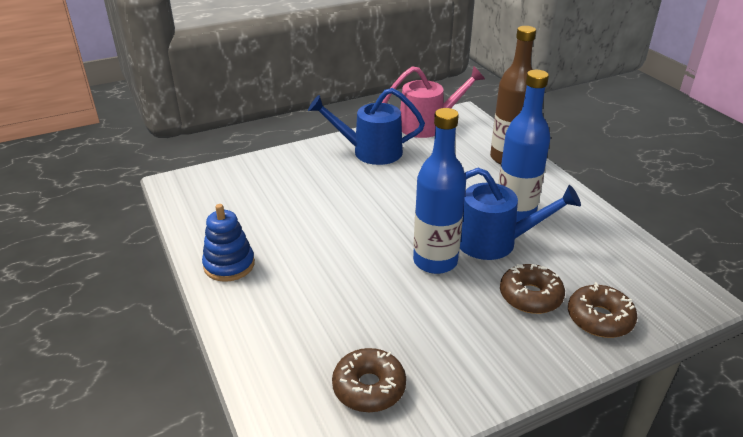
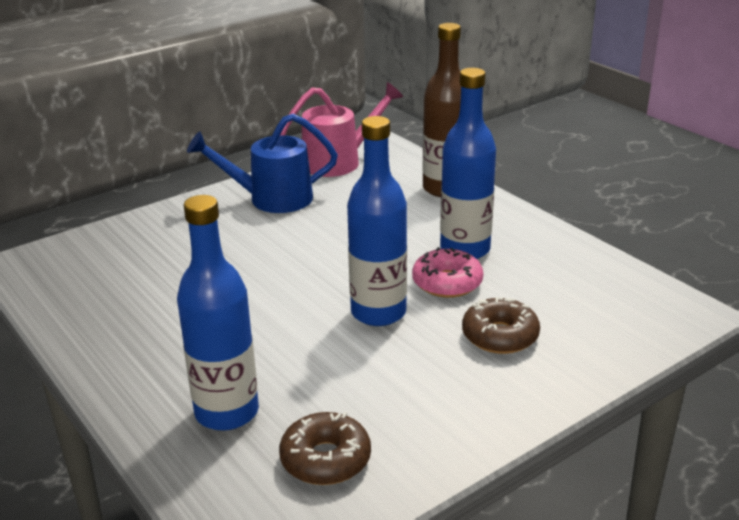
camera: 10 degrees left, 5 degrees down
blue stacking toy [202,204,255,282] -> none
blue watering can [460,168,581,260] -> pink donut [412,247,483,298]
brown donut [568,282,637,338] -> none
none -> blue bottle [177,195,259,431]

